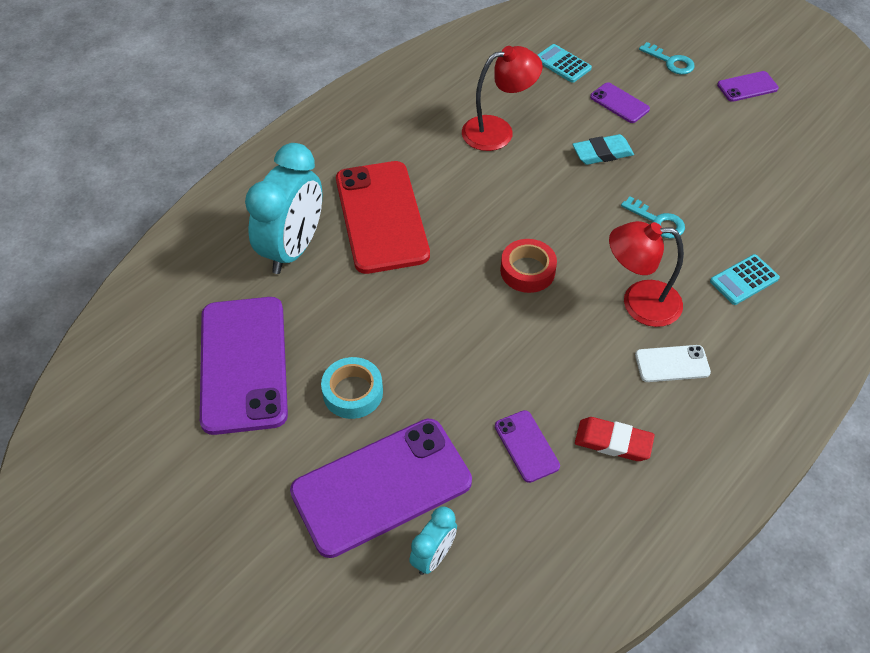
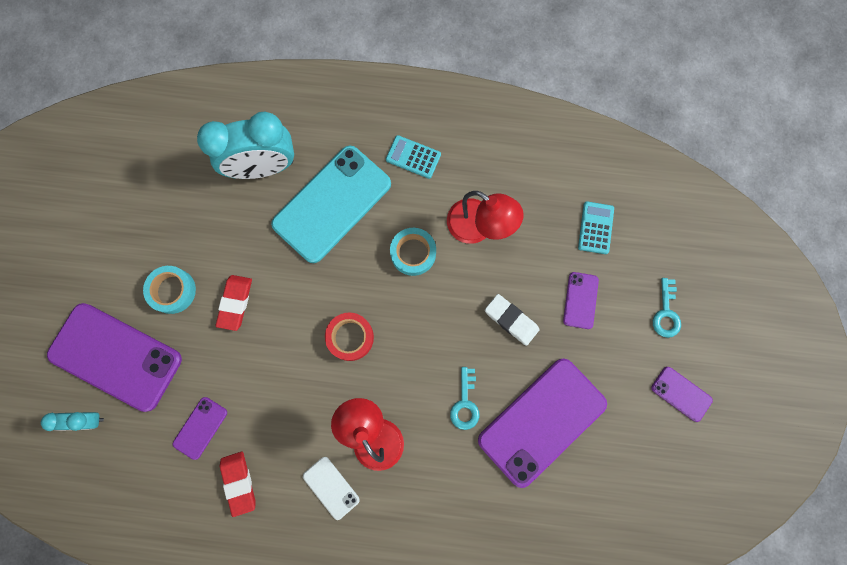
camera: 55 degrees right, 25 degrees up
purple phone [200,297,288,435] -> purple phone moved to [478,359,607,488]
red phone [336,161,430,274] -> turquoise phone [271,145,391,263]
turquoise eraser [572,134,634,165] -> white eraser [485,294,540,346]
turquoise calculator [710,254,780,305] -> turquoise calculator moved to [386,135,441,179]
none -> red eraser [216,275,252,331]
none -> turquoise tape [390,228,436,276]

